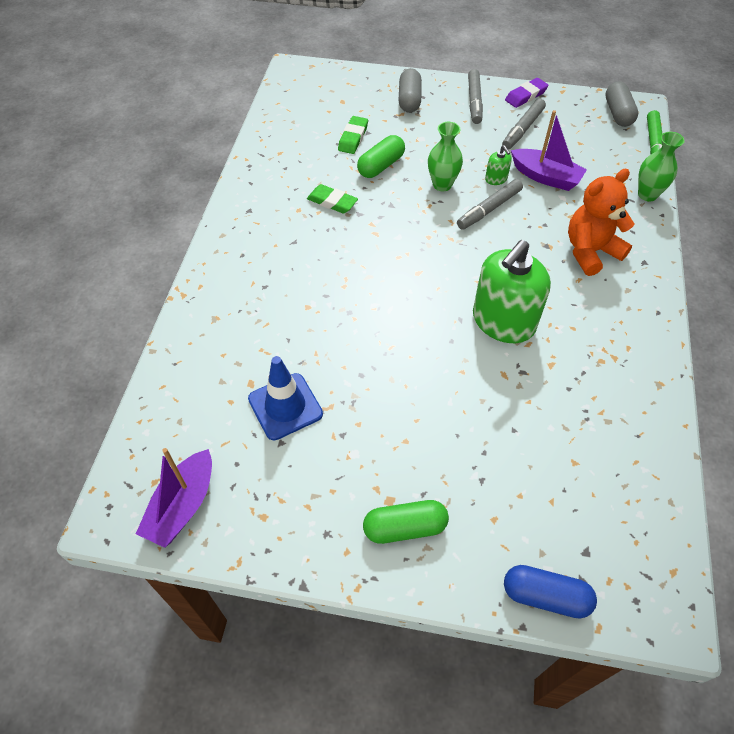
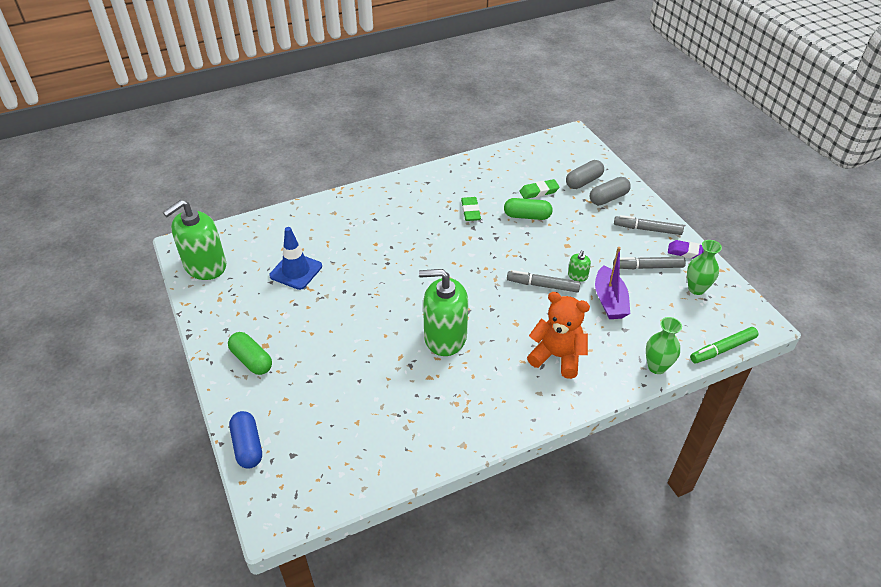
camera: 55 degrees right, 10 degrees down
purple boat [136,448,212,548] -> green soap dispenser [163,200,226,280]
green vase [428,122,463,191] -> green vase moved to [687,240,722,295]
grey marker [468,69,483,124] -> grey marker turned 45 degrees clockwise [614,215,684,235]
grey capsule [605,81,638,127] -> grey capsule moved to [566,160,604,189]

